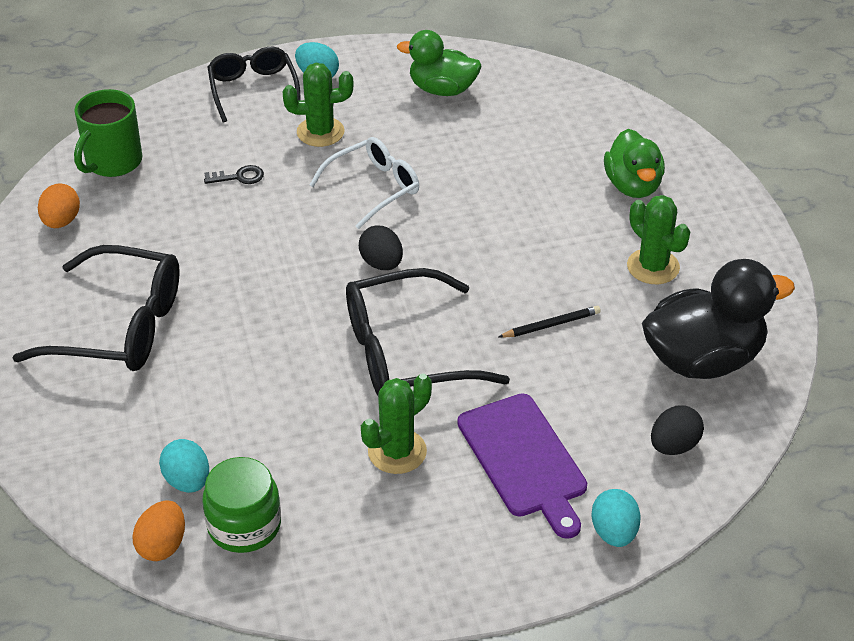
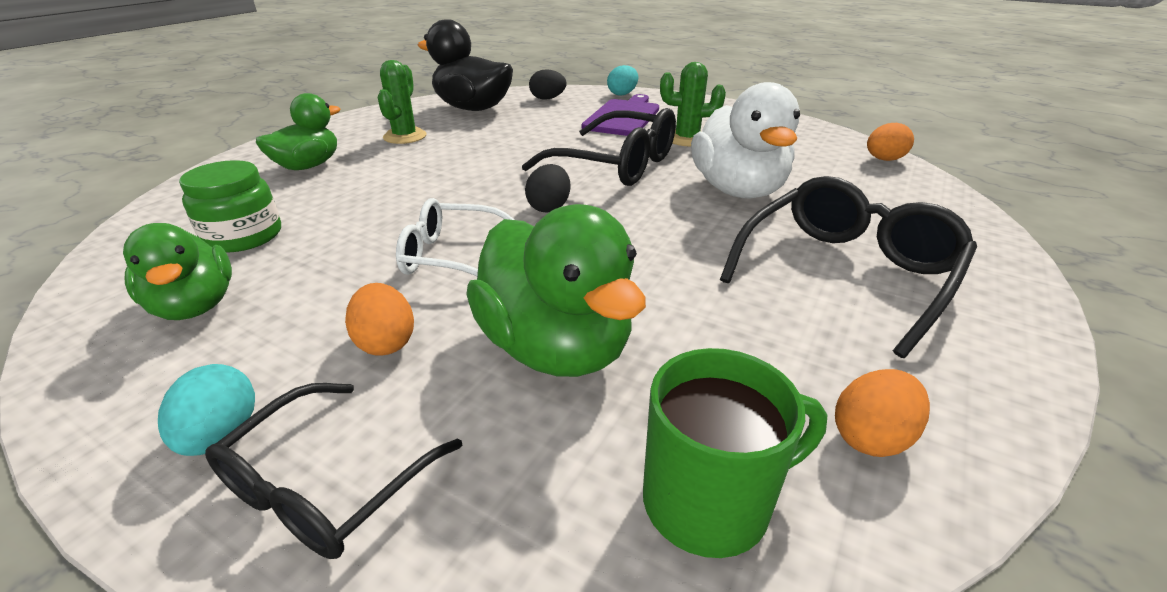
camera: 135 degrees left, 10 degrees down
black glasses [12,245,180,371] -> black glasses turned 75 degrees clockwise [720,176,977,358]
turquoise egg [159,439,209,493] -> none
green jar [203,457,281,553] -> green jar moved to [179,160,281,253]
black key [204,165,264,184] -> green duck [466,204,646,377]
green cactus [282,63,354,147] -> orange egg [345,283,414,356]
black pencil [499,306,601,338] -> none
none -> white duck [691,82,800,198]

